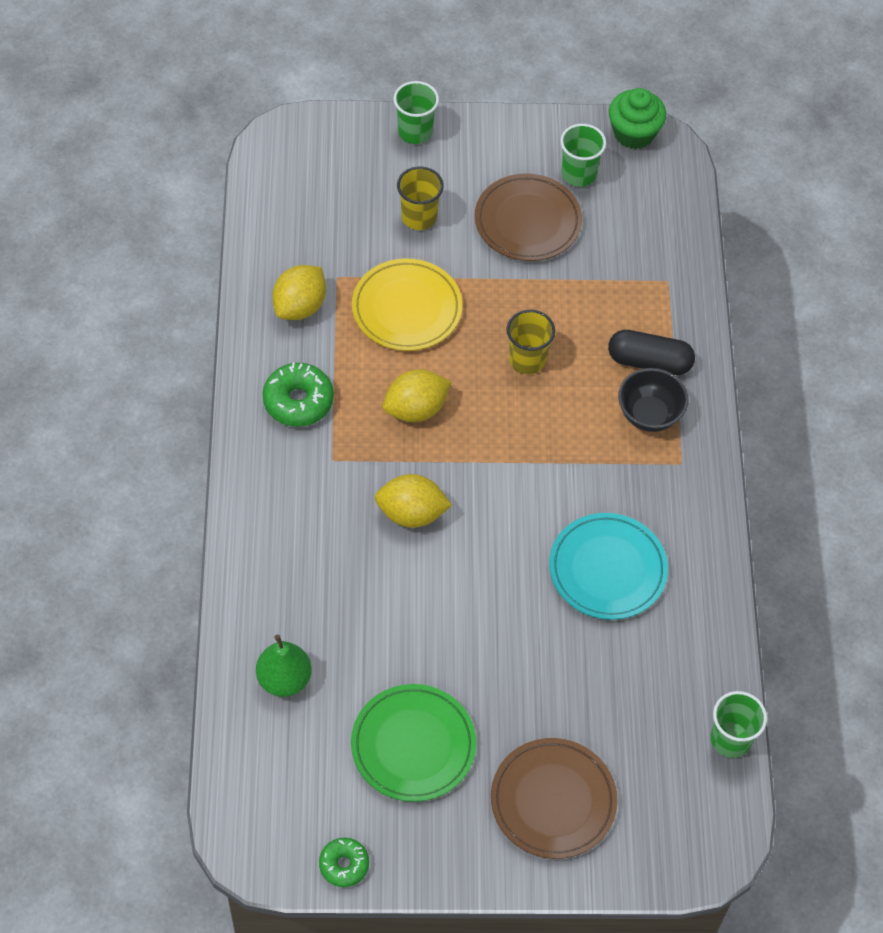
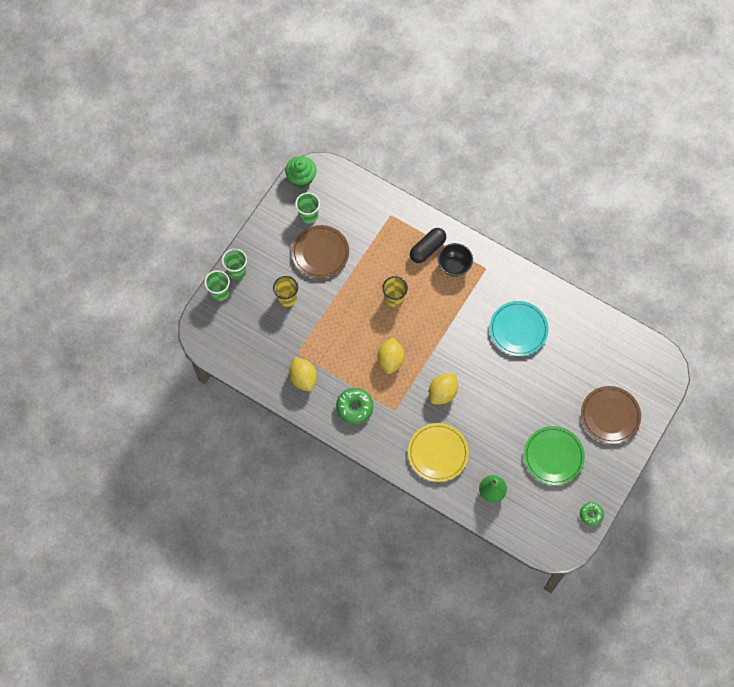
camera: 55 degrees left, 10 degrees up
yellow plate [352,258,462,351] -> yellow plate moved to [408,423,469,482]
green cup [711,691,767,758] -> green cup moved to [204,270,230,301]

